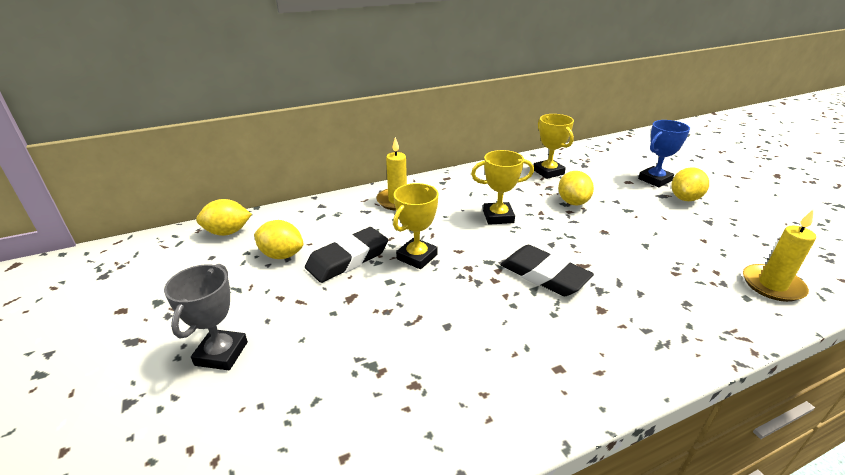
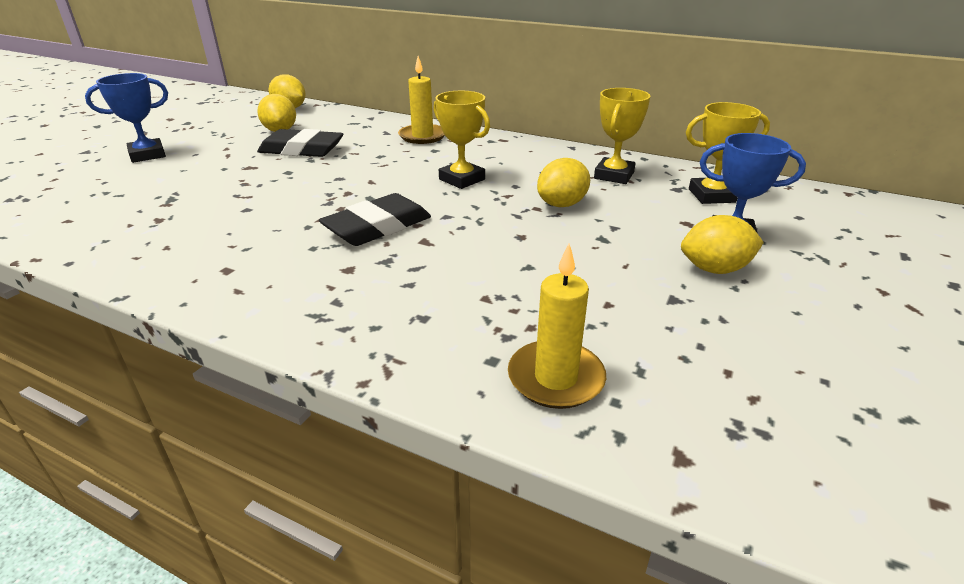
camera: 50 degrees right, 0 degrees up
grey trophy [164,264,248,370] -> blue trophy [85,73,168,163]
yellow trophy [393,183,438,269] -> yellow trophy moved to [686,102,770,204]
black eraser [500,245,594,296] -> black eraser turned 45 degrees clockwise [319,193,431,246]

